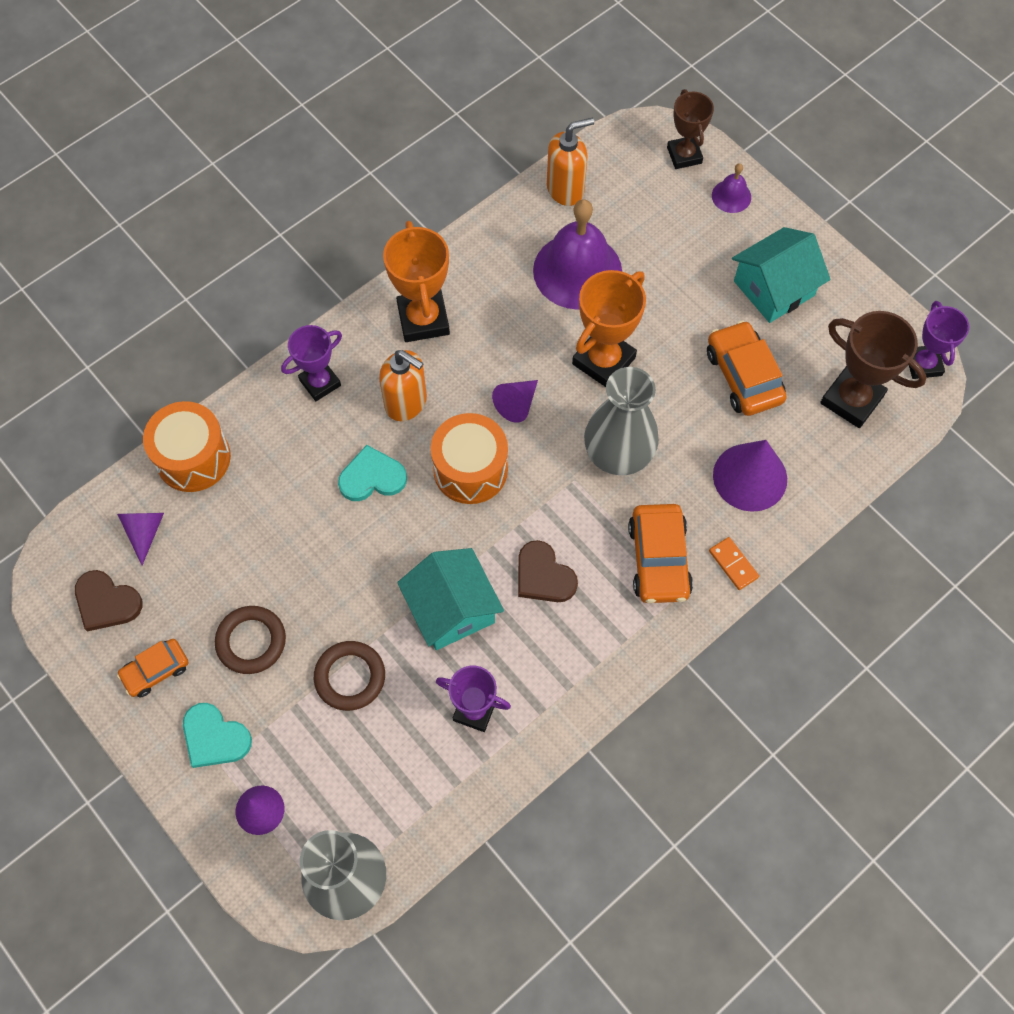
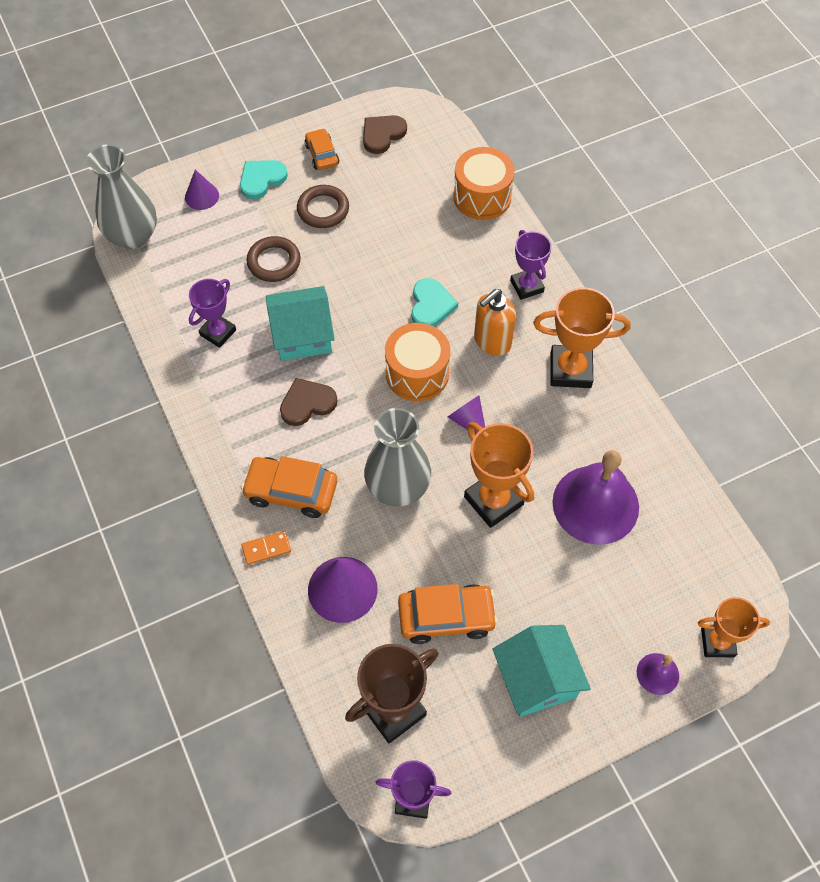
camera: 105 degrees right, 5 degrees down
purple cone [117,513,164,565] -> none
orange soap dispenser [547,118,594,206] -> none
brown trophy [667,89,714,169] -> orange trophy [698,597,770,657]

